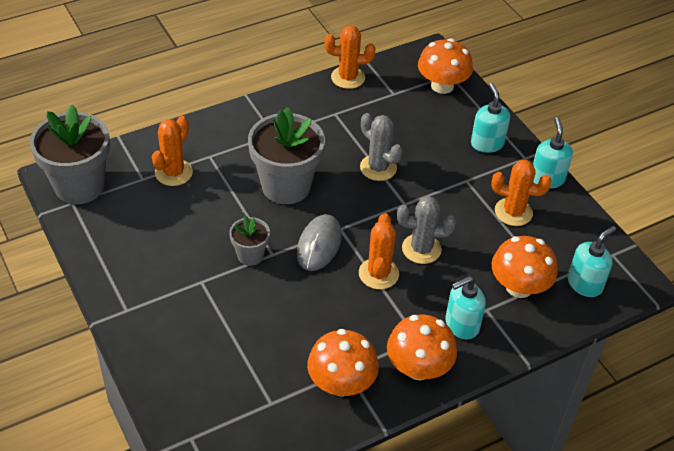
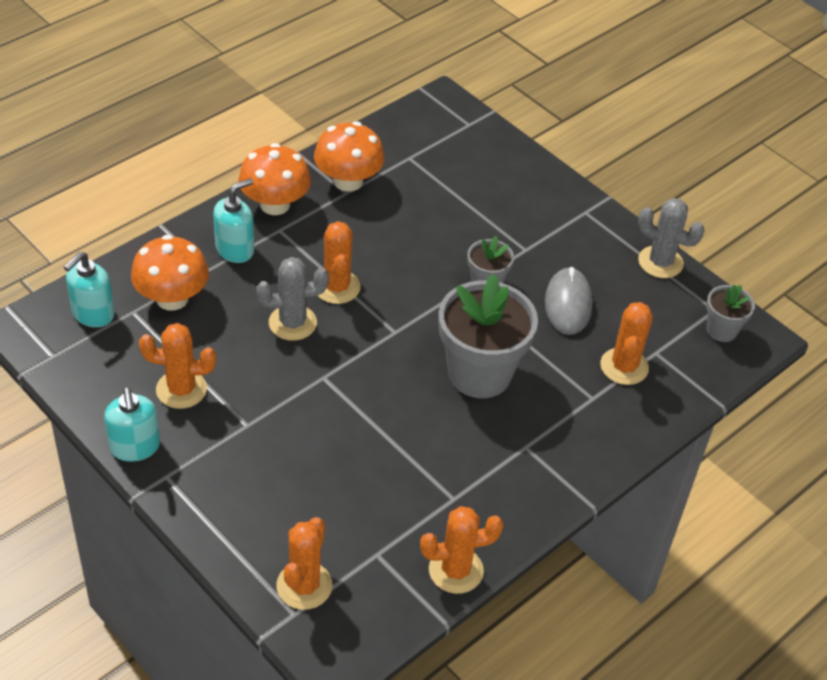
camera: 165 degrees right, 0 degrees up
grey flower pot [30,104,110,204] -> grey flower pot [706,285,755,342], size x0.51
grey mouse [297,214,342,271] -> grey mouse moved to [545,267,593,335]
grey cactus [360,113,403,181] -> grey cactus moved to [638,198,705,278]
orange mushroom [418,38,473,94] -> orange cactus [276,517,333,610]
turquoise soap dispenser [471,83,510,153] -> none

